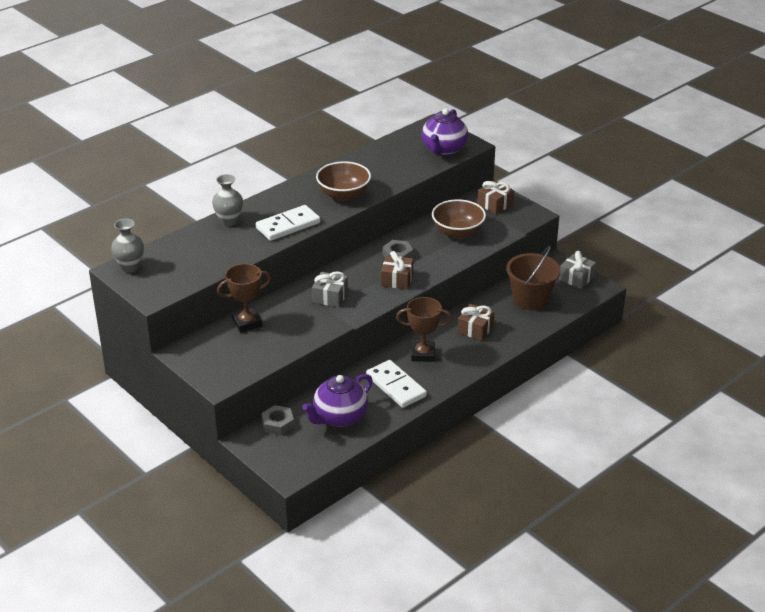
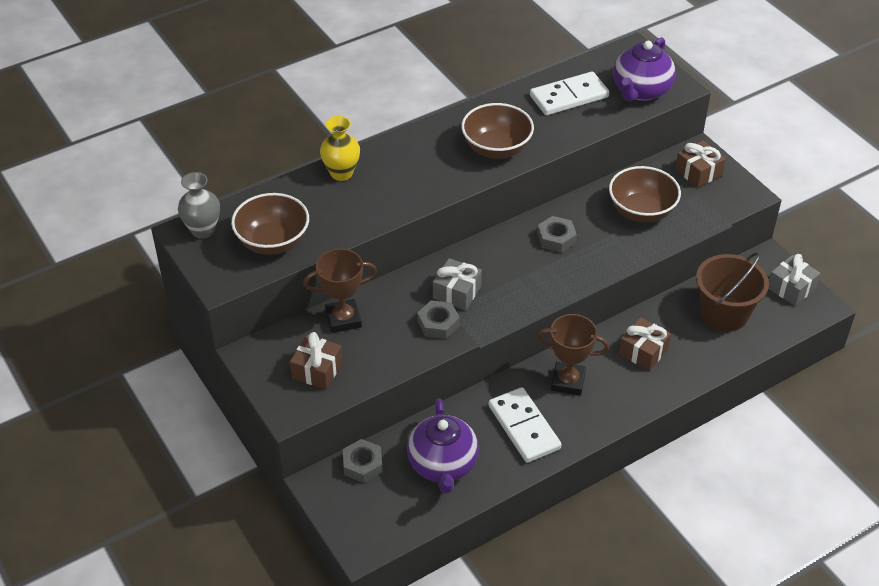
camera: 10 degrees right, 10 degrees up
grey vase [212,174,243,226] -> yellow vase [320,116,360,181]
white domino [256,205,320,241] -> white domino moved to [530,72,609,115]
purple teapot [302,374,373,427] -> purple teapot turned 60 degrees counterclockwise [407,398,479,494]
brown gift [381,251,413,289] -> brown gift moved to [290,332,343,389]
none -> brown bowl [231,193,309,255]
none -> grey nut [417,300,460,339]

